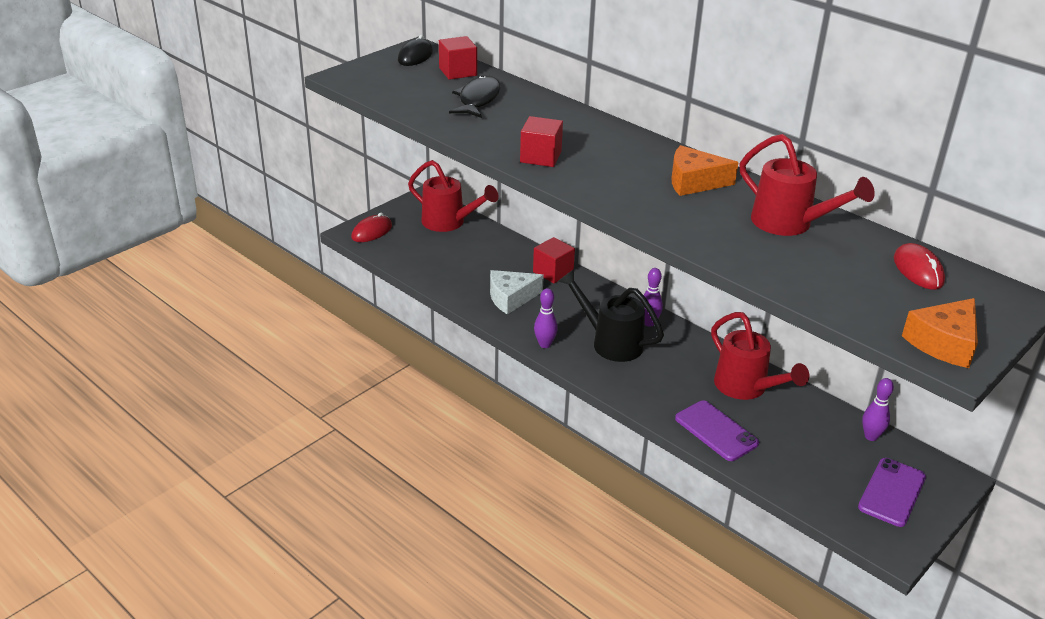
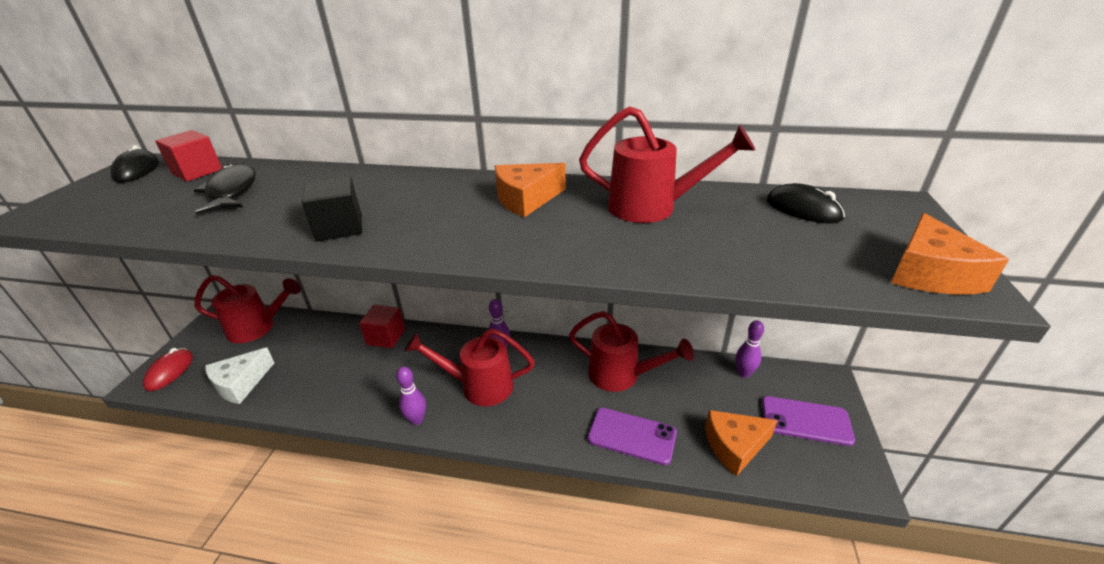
camera: 30 degrees left, 0 degrees up
white cheese [490,270,544,315] -> white cheese moved to [205,347,275,404]
red cube [520,116,563,167] -> black cube [302,176,362,242]
black watering can [558,269,664,362] -> red watering can [404,328,535,406]
purple phone [858,458,926,527] -> purple phone turned 75 degrees counterclockwise [762,396,855,446]
red mouse [894,243,945,290] -> black mouse [766,183,845,224]
none -> orange cheese [705,410,778,476]

